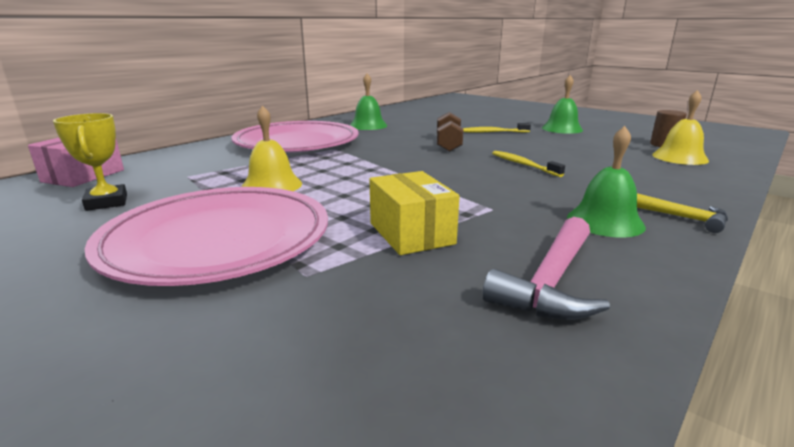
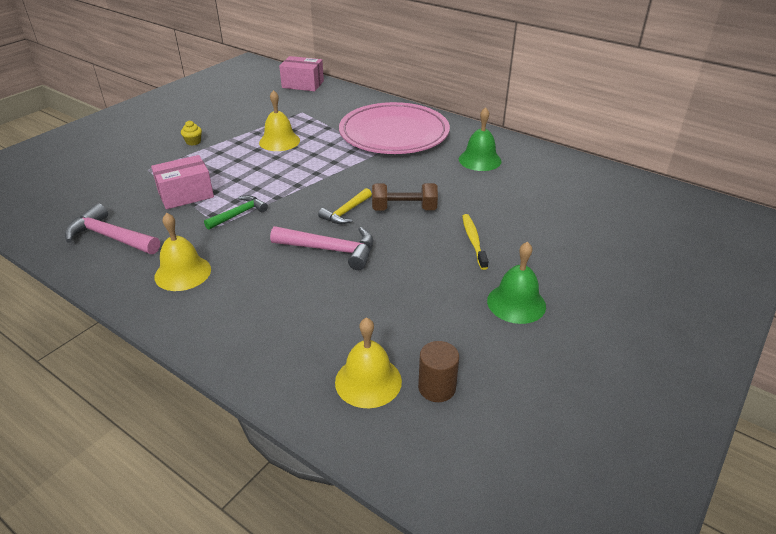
camera: 85 degrees right, 15 degrees up
yellow trophy [53,113,127,211] -> none
pink plate [85,187,328,286] -> yellow cupcake [181,121,202,146]
yellow box [369,171,459,255] -> pink box [151,155,214,209]
yellow toothbrush [492,151,565,177] -> pink hammer [270,226,373,270]
green bell [567,126,646,238] -> yellow bell [155,213,211,291]
yellow hammer [637,193,728,233] -> yellow hammer moved to [318,188,372,224]
none -> green hammer [204,195,268,230]

